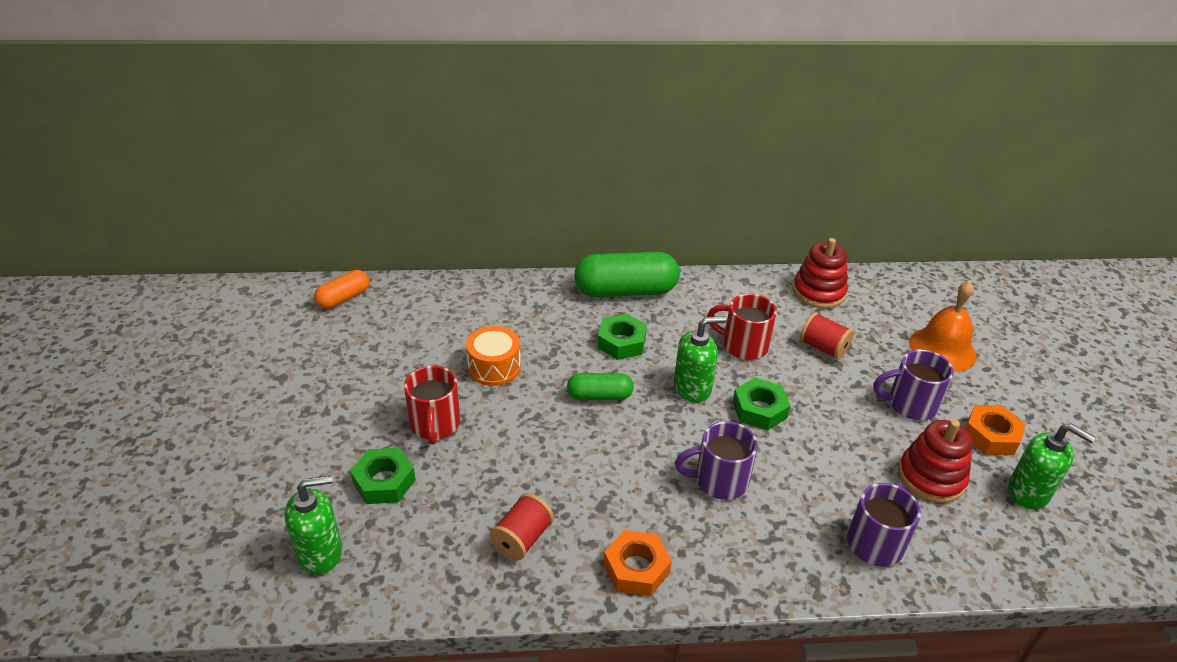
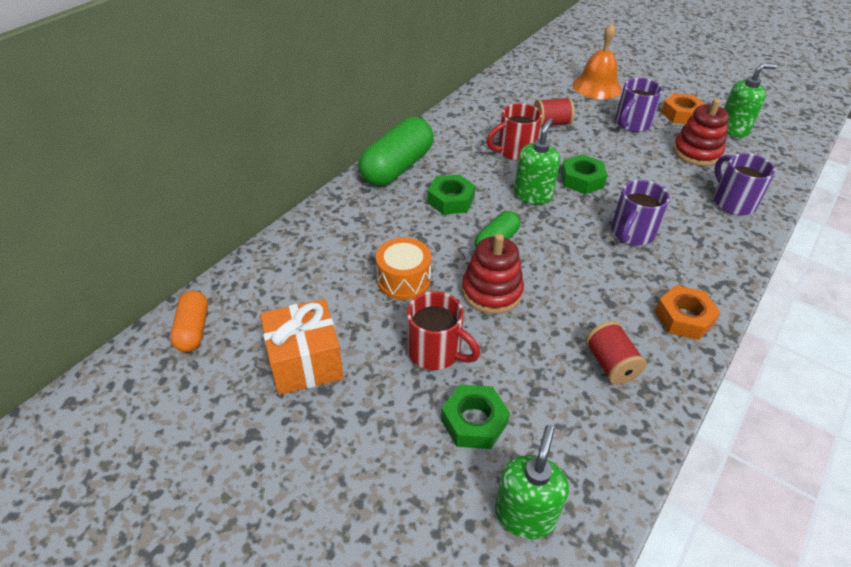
camera: 50 degrees left, 5 degrees up
red stacking toy [793,238,848,308] -> red stacking toy moved to [462,234,524,314]
none -> orange gift [260,299,344,395]

